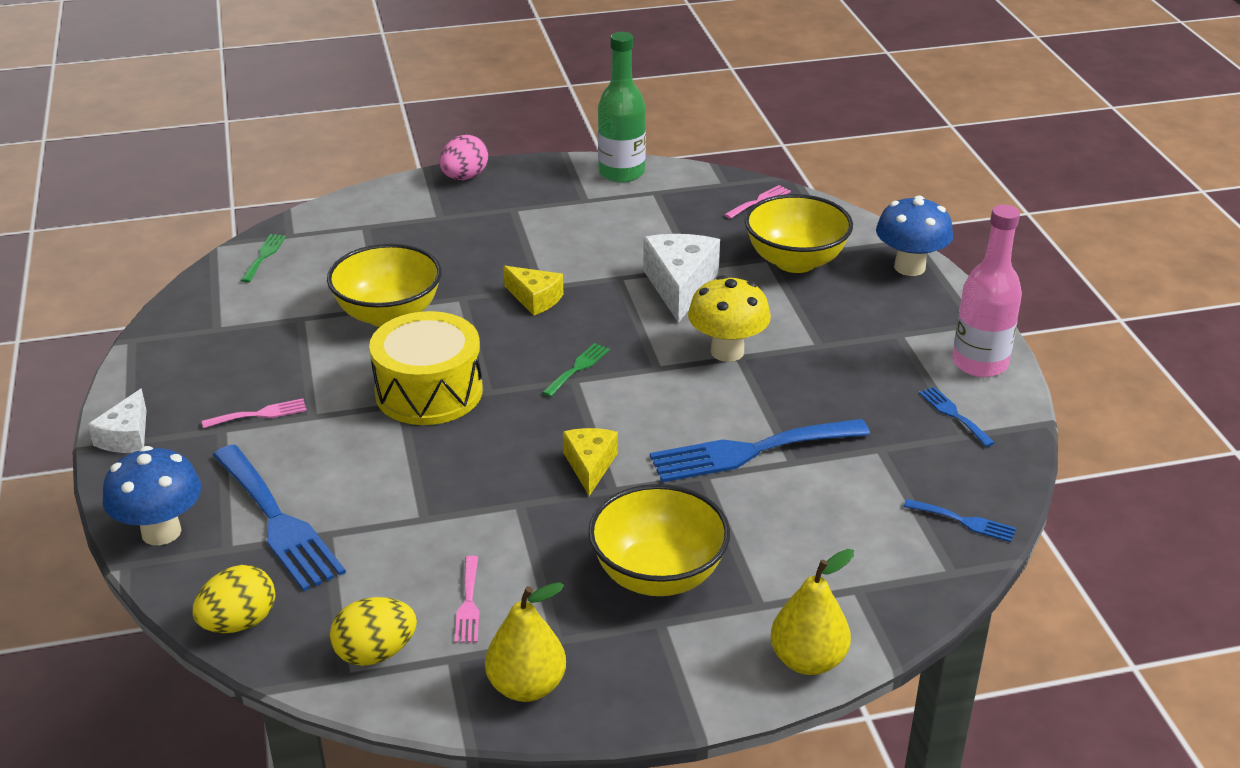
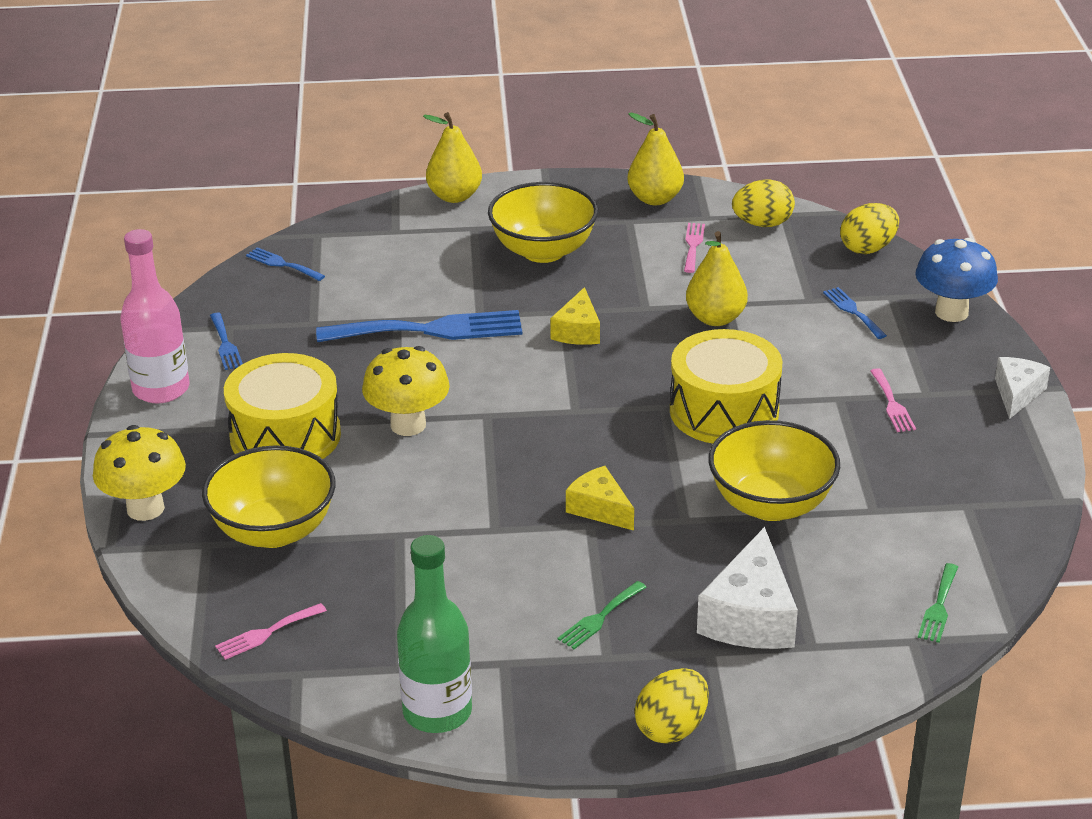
camera: 170 degrees left, 0 degrees up
pink fork [202,398,307,428] -> pink fork turned 90 degrees counterclockwise [870,368,916,432]
blue fork [213,445,346,591] -> blue fork [823,287,887,339], size x0.47
pink egg [439,135,488,180] -> yellow egg [635,668,709,744]
green fork [542,343,610,397] -> green fork moved to [558,581,646,649]
white cheese [643,234,720,323] -> white cheese moved to [697,527,798,649]
blue mushroom [876,195,953,276] -> yellow mushroom [93,425,186,521]
none -> yellow drum [224,353,341,459]
none -> yellow pear [686,231,748,326]

